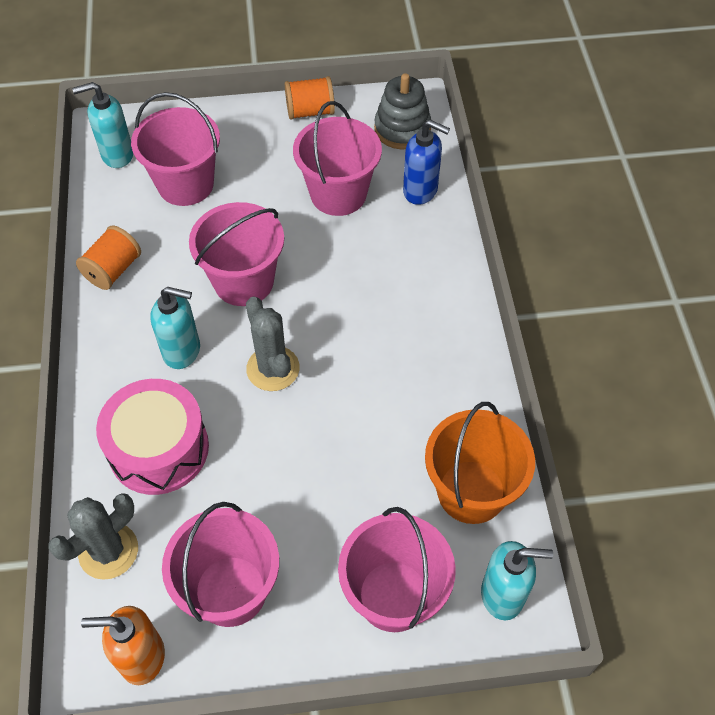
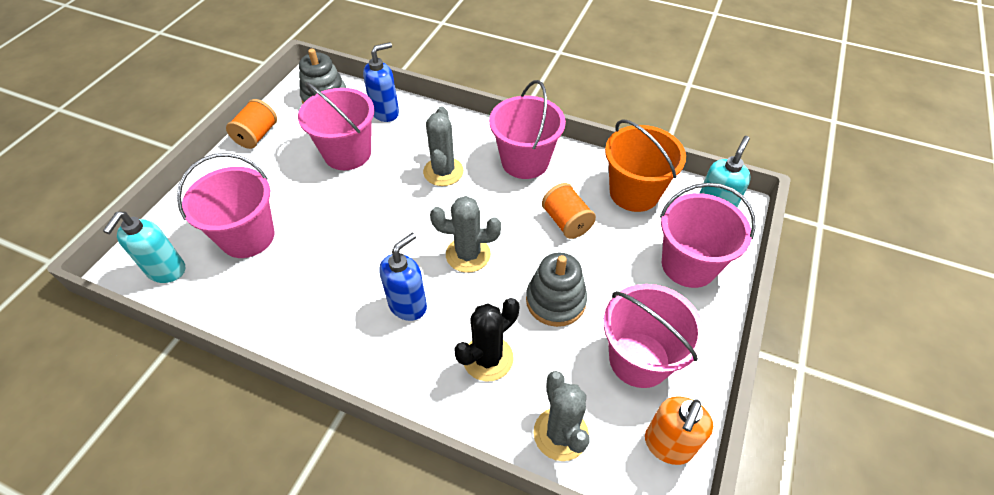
camera: 60 degrees left, 5 degrees down
orange spool [76,225,141,290] -> orange spool moved to [542,183,596,239]
pink drum [96,379,209,495] -> black cactus [454,298,519,382]
turquoise soap dispenser [150,287,200,369] -> blue soap dispenser [379,233,427,321]
pink bucket [189,202,284,306] -> pink bucket moved to [489,80,566,179]
none -> grey cactus [423,107,464,186]
none -> grey stacking toy [526,252,587,327]

